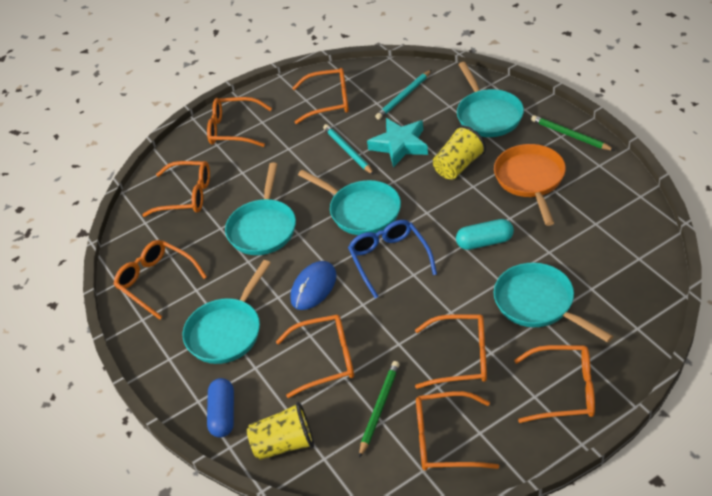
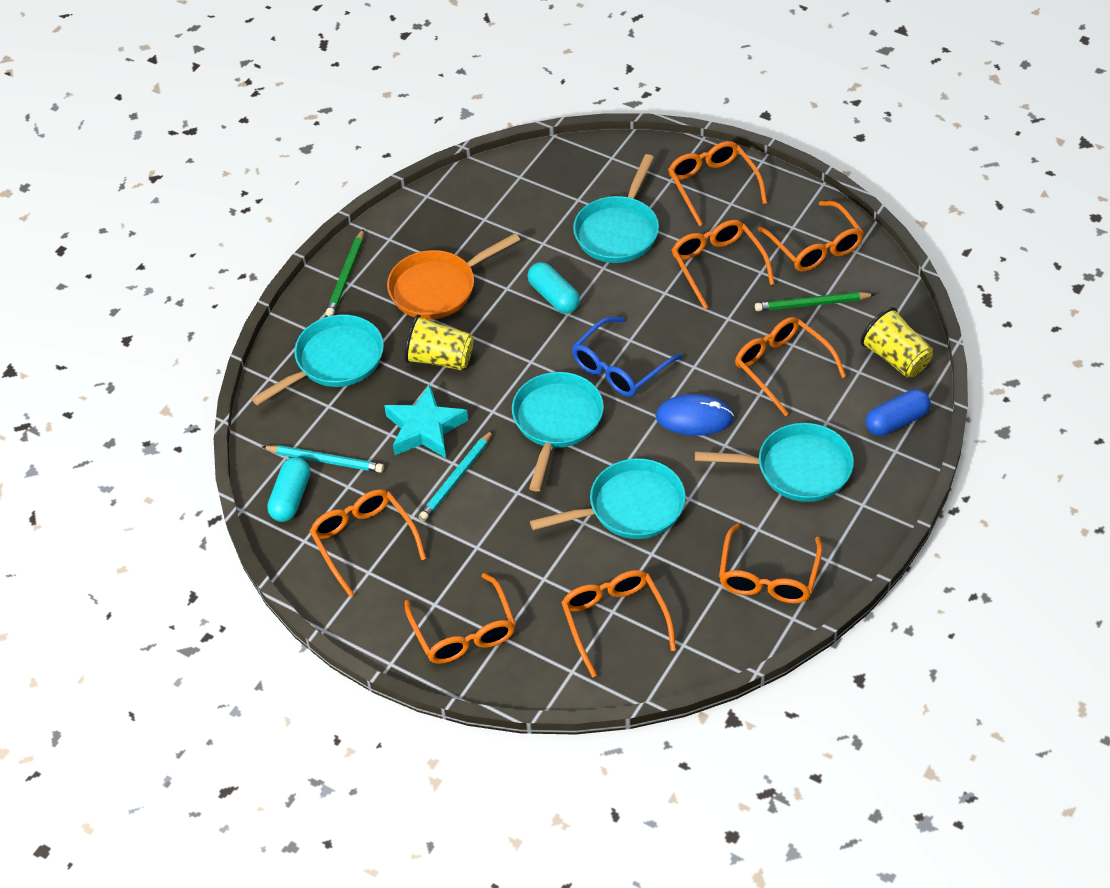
camera: 120 degrees left, 5 degrees up
none -> turquoise capsule [267,457,310,522]

